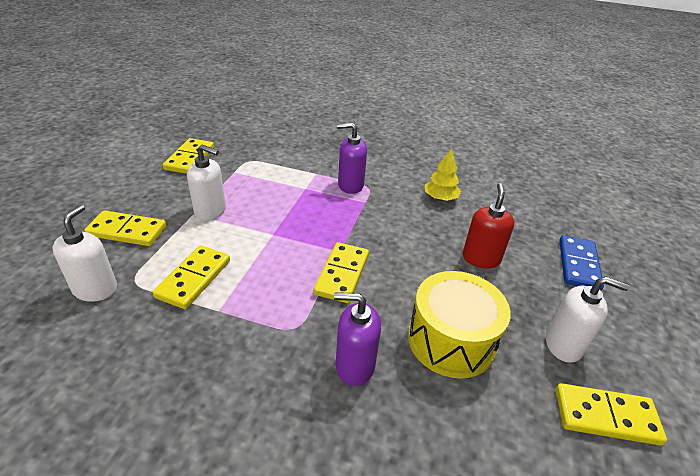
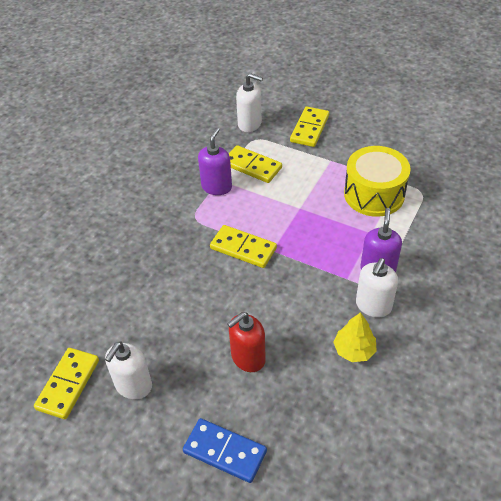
camera: 105 degrees right, 10 degrees up
yellow domino [163,138,214,174] -> none
white soap dispenser [187,144,226,221] -> white soap dispenser moved to [356,258,398,317]
purple soap dispenser [334,292,381,386] -> purple soap dispenser moved to [198,127,232,195]
yellow drum [408,271,511,379] -> yellow drum moved to [344,146,410,217]
red soap dispenser [463,183,514,269] -> red soap dispenser turned 120 degrees clockwise [227,312,266,372]

